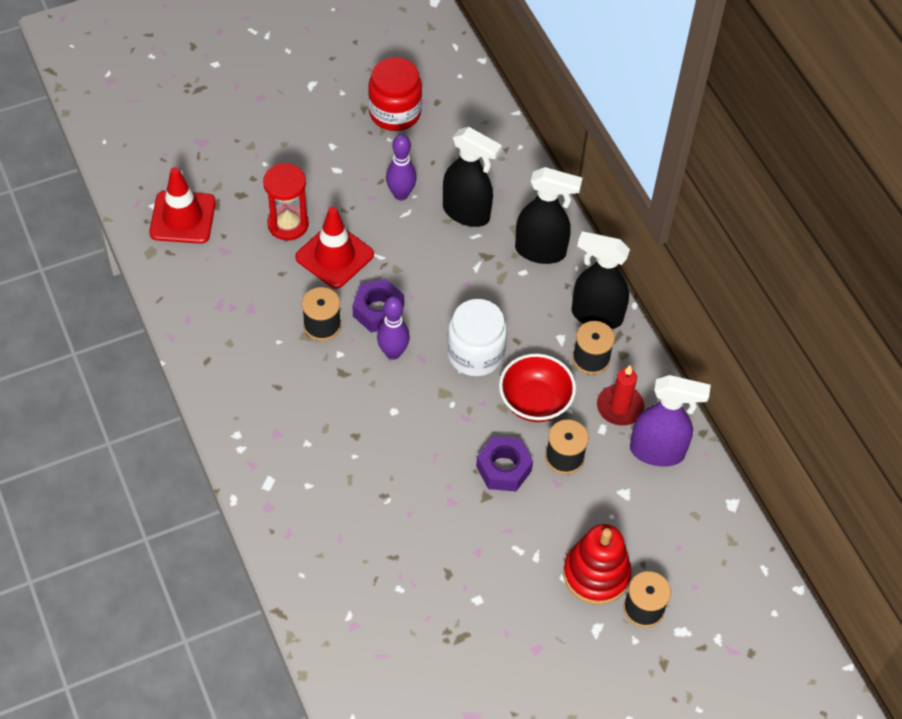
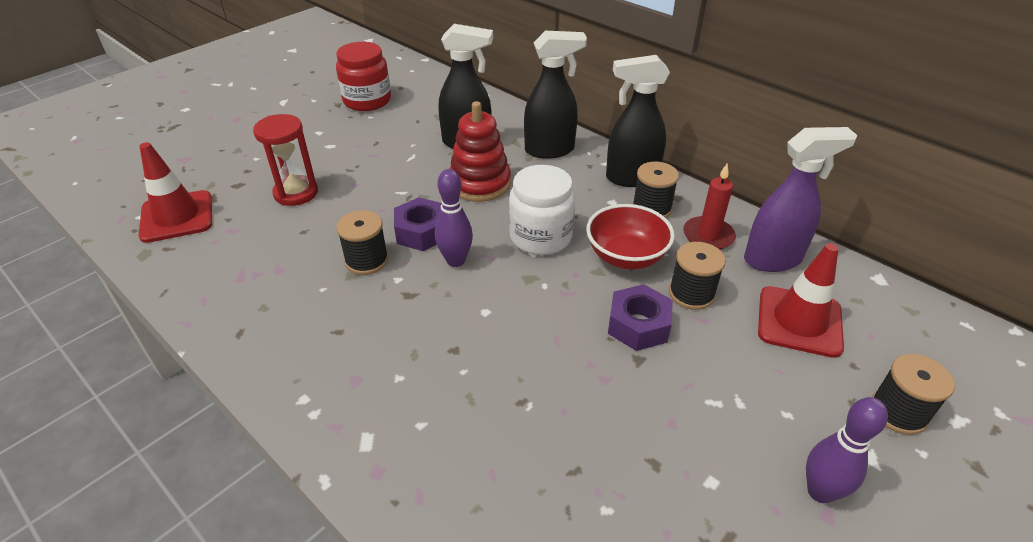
camera: 20 degrees left, 15 degrees down
red traffic cone [295,207,374,289] -> red traffic cone moved to [758,243,844,358]
purple bowling pin [386,134,417,200] -> purple bowling pin moved to [806,397,888,503]
red stacking toy [563,524,632,605] -> red stacking toy moved to [449,101,511,202]

